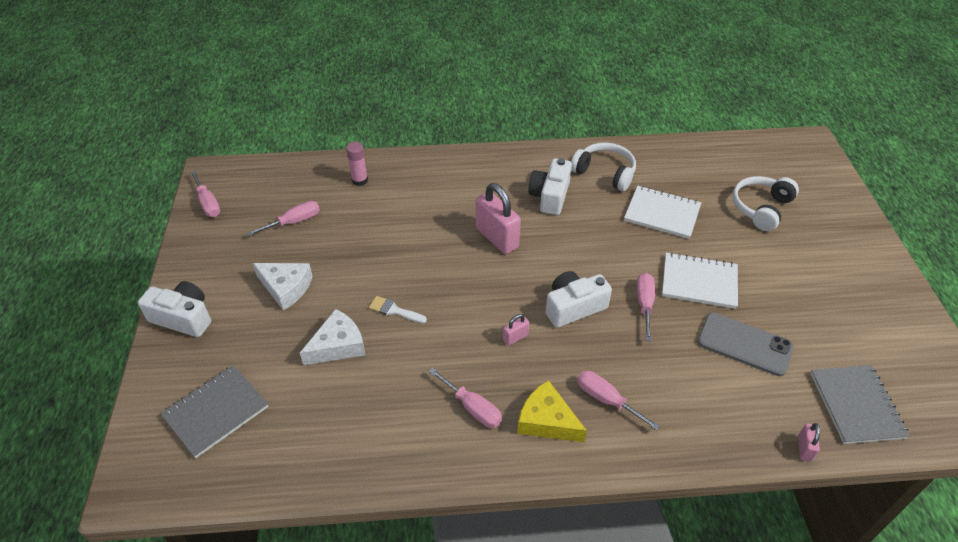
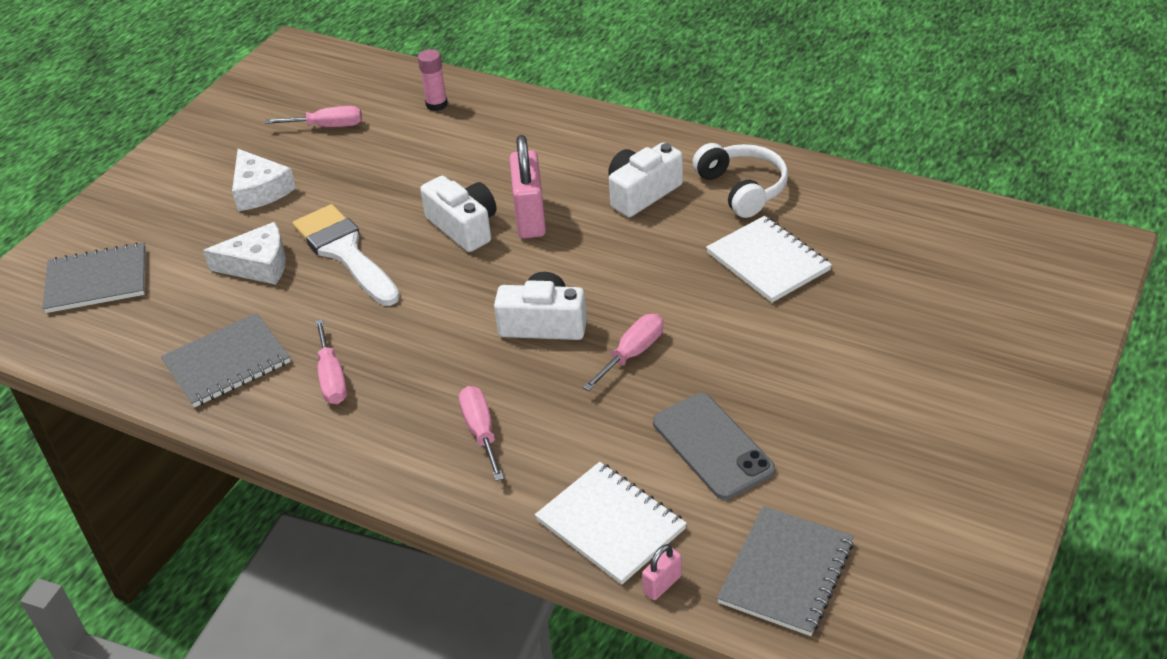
camera: 35 degrees right, 5 degrees down
white camera [138,281,211,337] -> white camera moved to [420,176,496,252]
pink screwdriver [190,171,220,217] -> none
white brush [369,296,427,323] -> white brush [293,204,400,306], size x2.16
pink padlock [503,314,529,346] -> none
yellow cheese [517,380,587,442] -> none
white notebook [662,252,738,309] -> white notebook moved to [535,462,687,585]
white headphones [732,176,799,231] -> none
none -> grey notebook [161,313,291,408]

